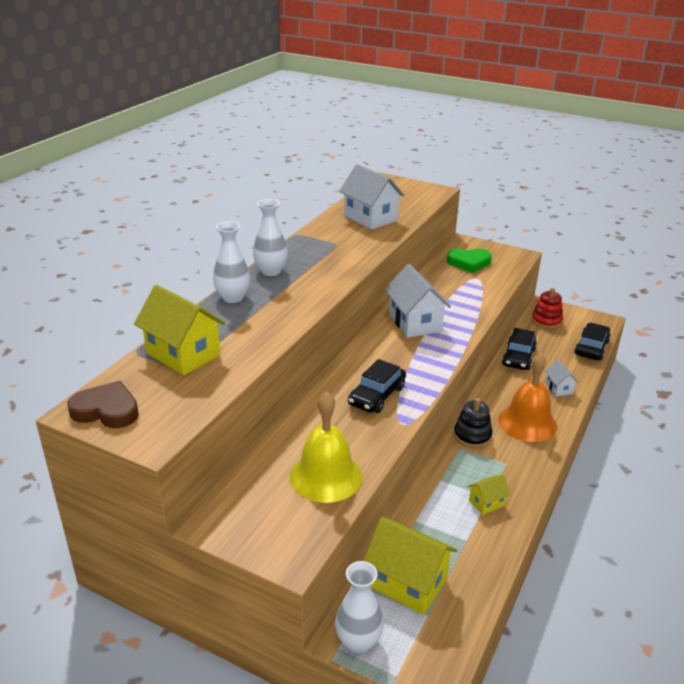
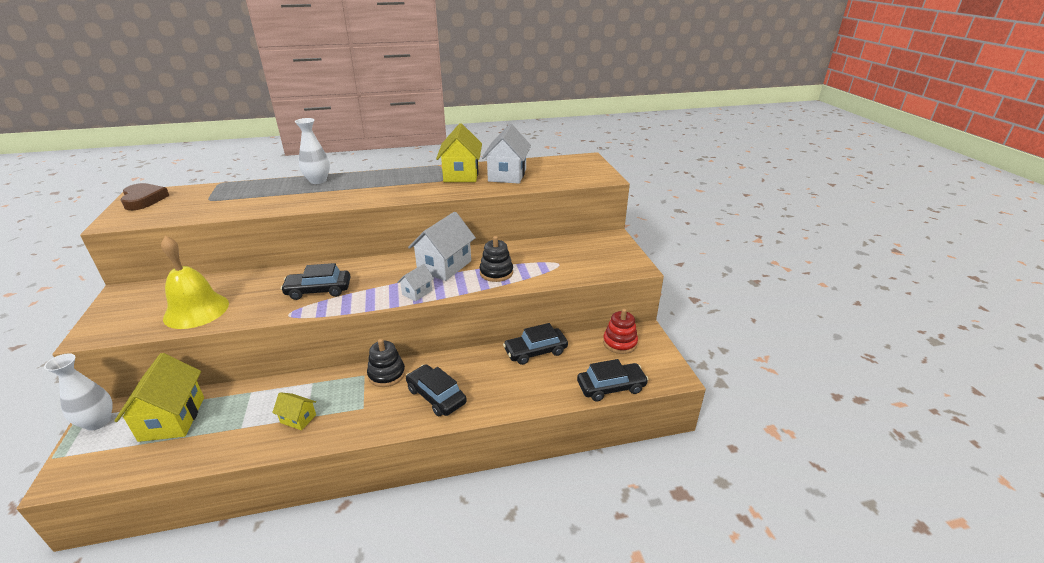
camera: 50 degrees right, 0 degrees up
yellow house [134,285,226,375] -> yellow house moved to [436,123,482,182]
white vase [253,199,288,276] -> none
green heart [447,249,492,273] -> none
orange bell [498,353,557,442] -> black car [406,364,467,416]
white house [545,360,579,396] -> white house moved to [397,264,434,301]
none -> black stacking toy [480,236,513,282]

